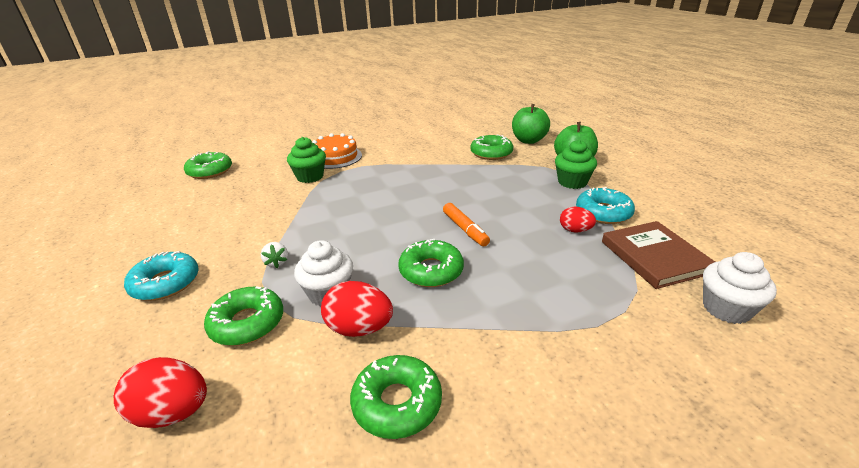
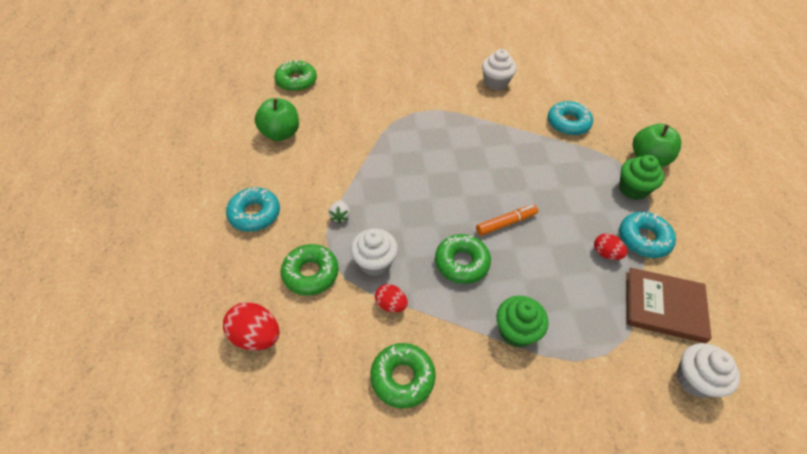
camera: 15 degrees right, 20 degrees up
green cupcake [287,137,326,183] -> green cupcake moved to [497,296,548,347]
orange cake [312,133,362,169] -> none
red egg [321,281,393,337] -> red egg [375,284,408,312], size x0.62
orange marker [443,203,490,246] -> orange marker turned 105 degrees counterclockwise [476,205,538,236]
green donut [470,135,513,160] -> turquoise donut [548,101,593,136]
green apple [512,104,550,144] -> green apple moved to [255,98,299,141]
brown book [602,221,715,289] -> brown book turned 75 degrees counterclockwise [626,268,712,343]
none -> white cupcake [482,49,517,90]

